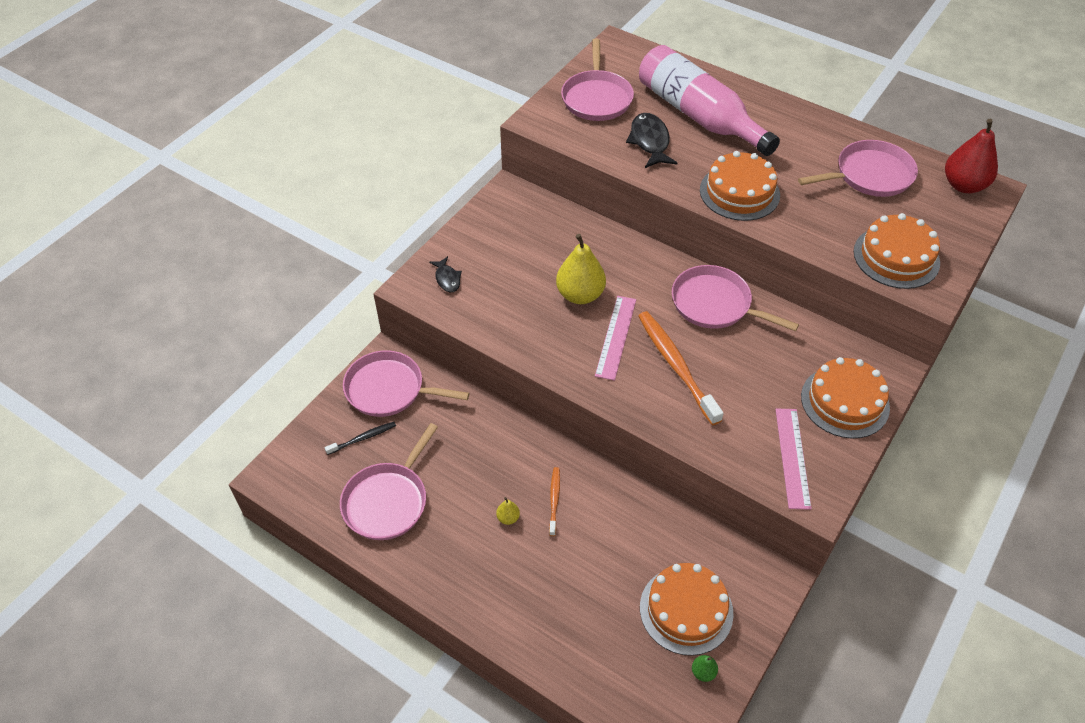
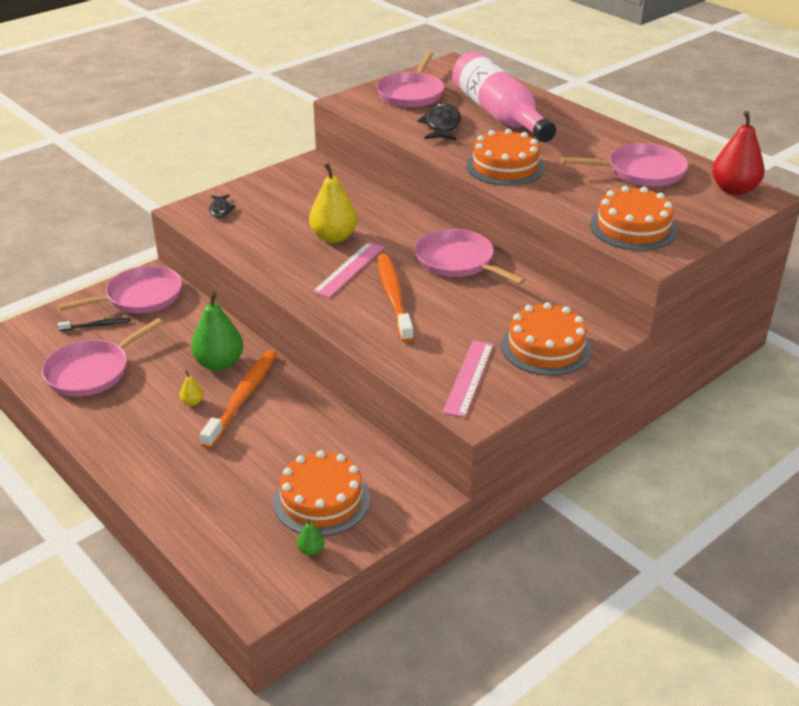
camera: 15 degrees right, 15 degrees down
pink pan [343,350,470,417] -> pink pan turned 120 degrees clockwise [58,266,182,313]
orange toothbrush [549,467,560,536] -> orange toothbrush [200,350,277,449], size x1.99
none -> green pear [191,292,243,371]

